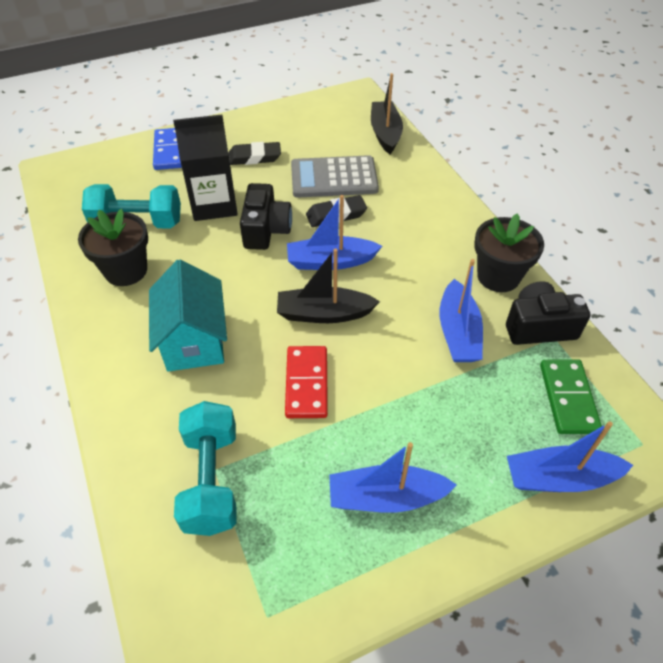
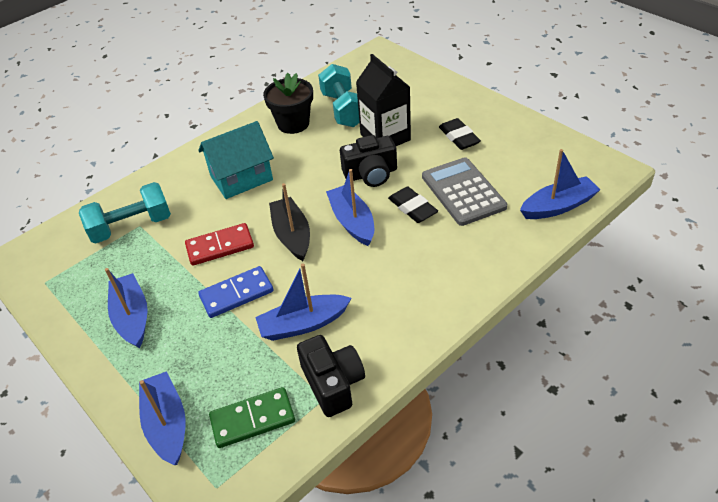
camera: 75 degrees right, 5 degrees down
blue domino [153,128,182,170] -> blue domino moved to [198,266,273,318]
black boat [371,73,403,154] -> blue boat [520,149,601,219]
black flower pot [474,213,544,292] -> none

